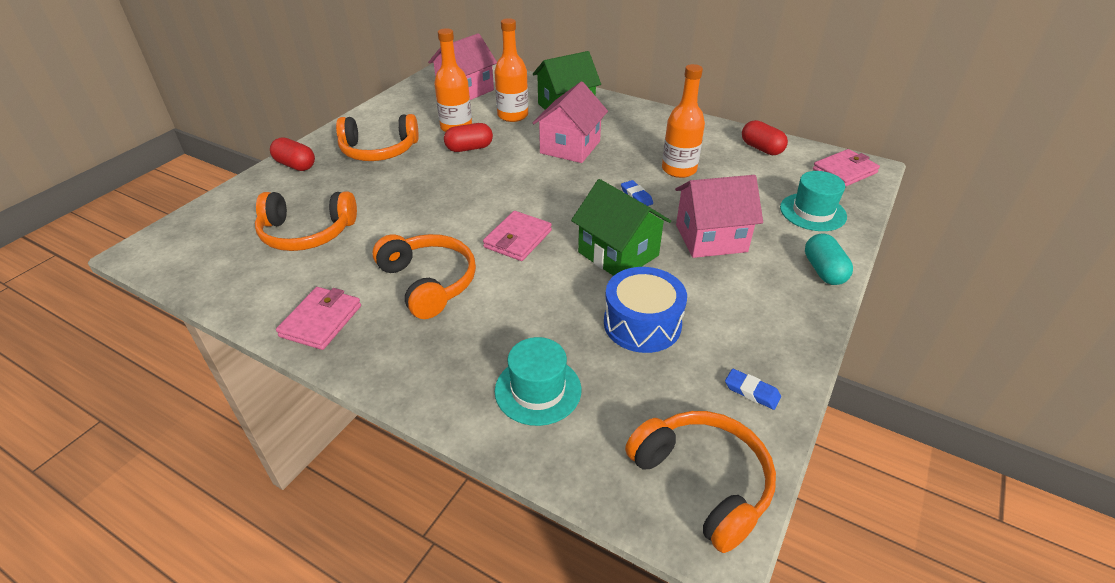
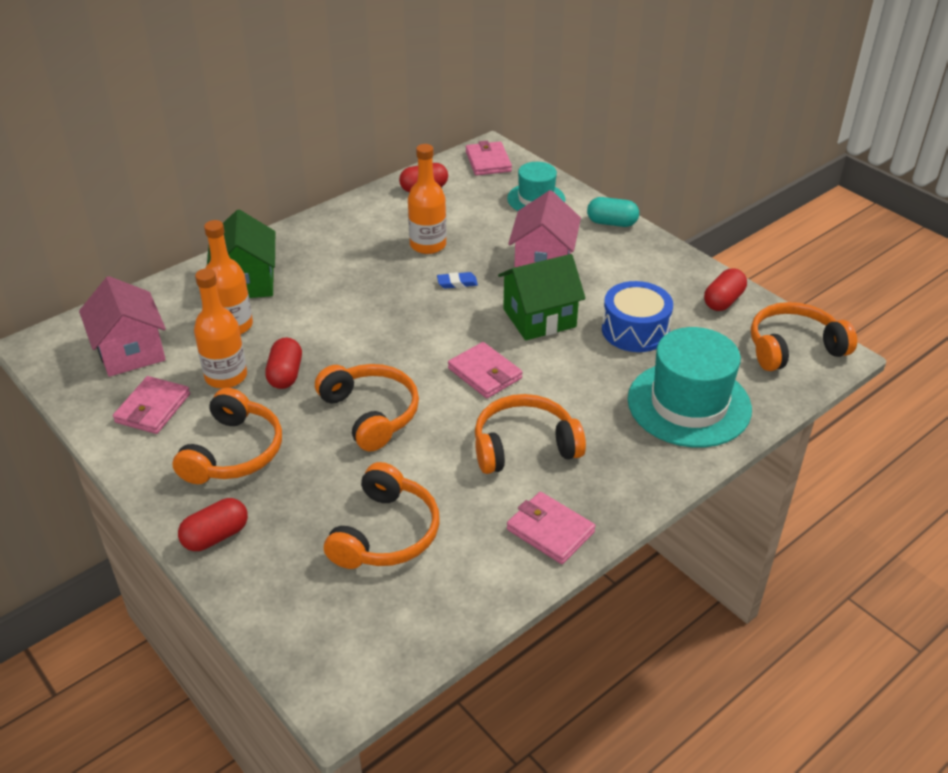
camera: 70 degrees left, 0 degrees up
turquoise hat [495,337,581,426] -> turquoise hat [628,327,752,448], size x1.68
pink house [533,81,608,163] -> none
blue eraser [725,369,781,410] -> red capsule [704,268,747,311]
none -> pink wallet [113,376,190,434]
none -> orange headphones [315,364,419,451]

